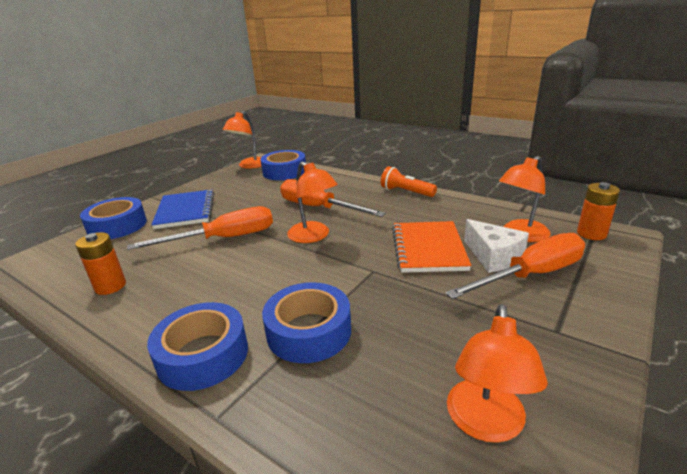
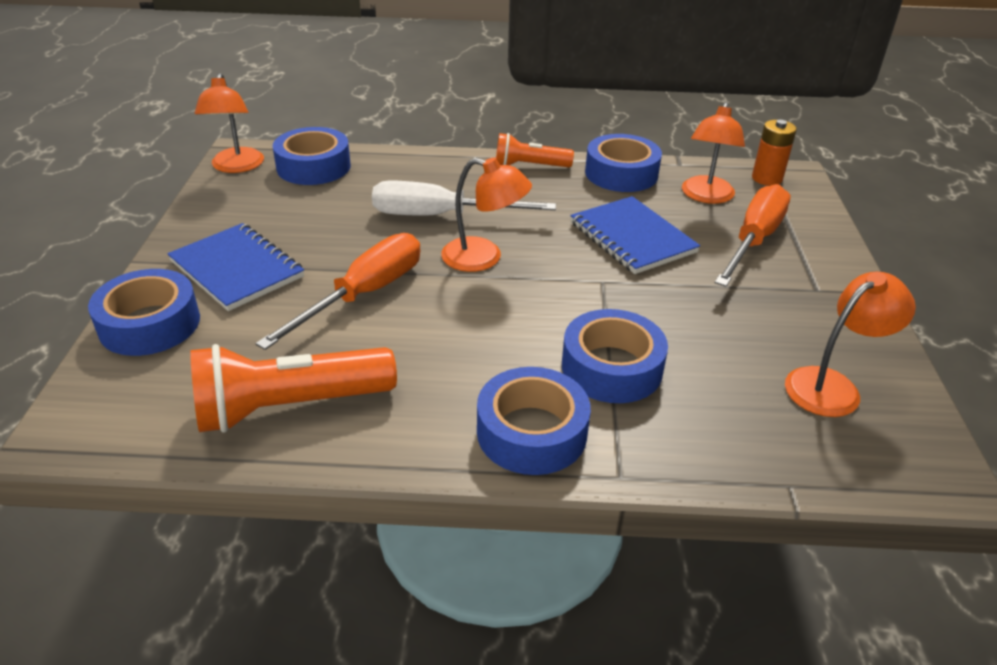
camera: 35 degrees left, 10 degrees up
orange battery [75,232,126,295] -> orange flashlight [190,344,397,433]
orange screwdriver [280,179,386,217] -> white screwdriver [372,181,556,216]
orange notebook [392,221,471,273] -> blue notebook [570,196,700,274]
orange lamp [447,304,548,443] -> orange lamp turned 105 degrees counterclockwise [785,272,916,417]
white cheese [464,219,529,273] -> none
none -> blue tape [585,134,662,192]

